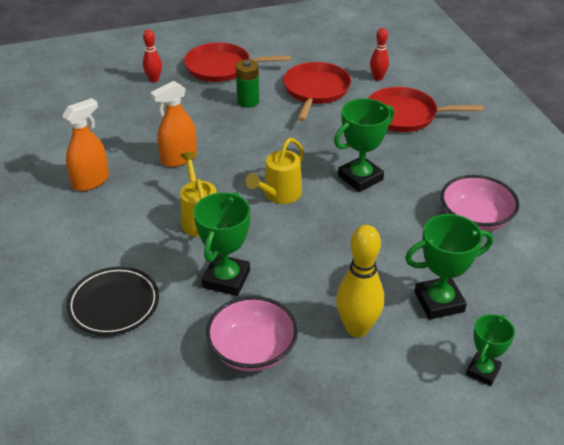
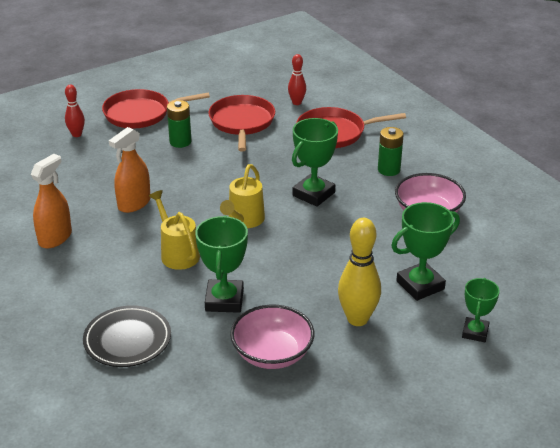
camera: 15 degrees left, 5 degrees down
none -> green battery [378,127,404,176]

